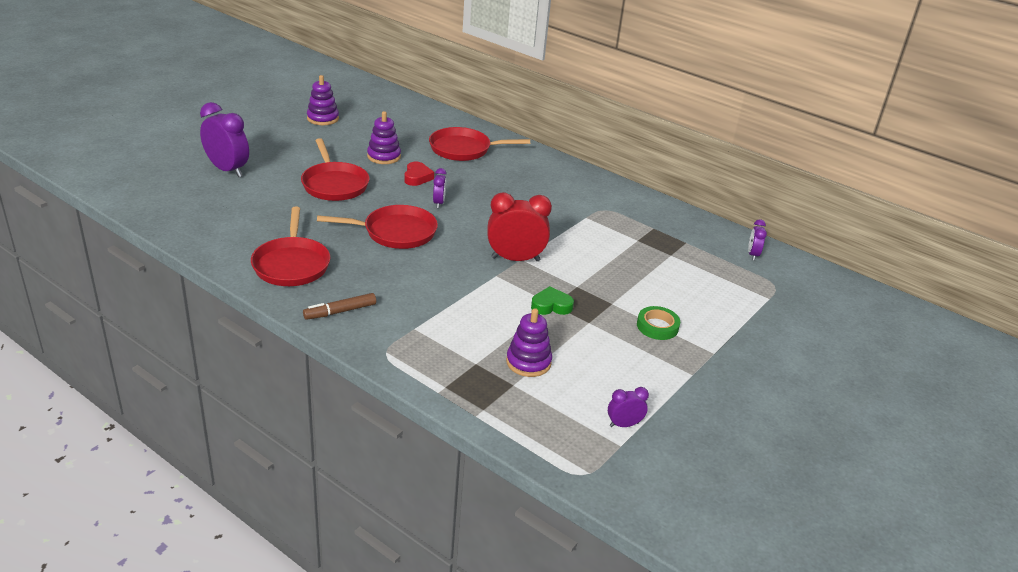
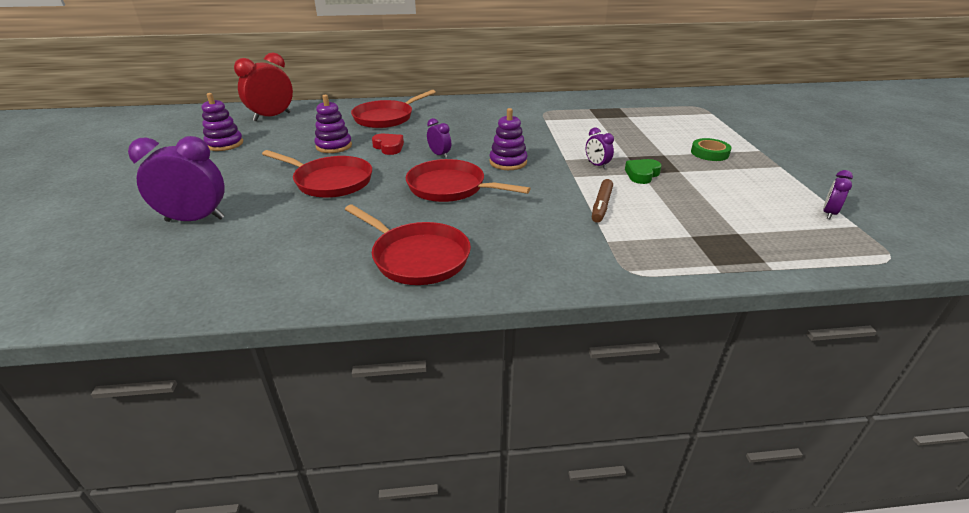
camera: 40 degrees left, 0 degrees up
brown marker [303,293,376,320] -> brown marker moved to [592,179,613,223]
red pan [317,205,438,249] -> red pan turned 105 degrees counterclockwise [406,159,531,202]
red clock [487,192,552,261] -> red clock moved to [234,53,293,122]
purple stacking toy [506,308,552,377] -> purple stacking toy moved to [489,108,527,170]
purple clock [748,219,767,261] -> purple clock moved to [586,127,614,169]

